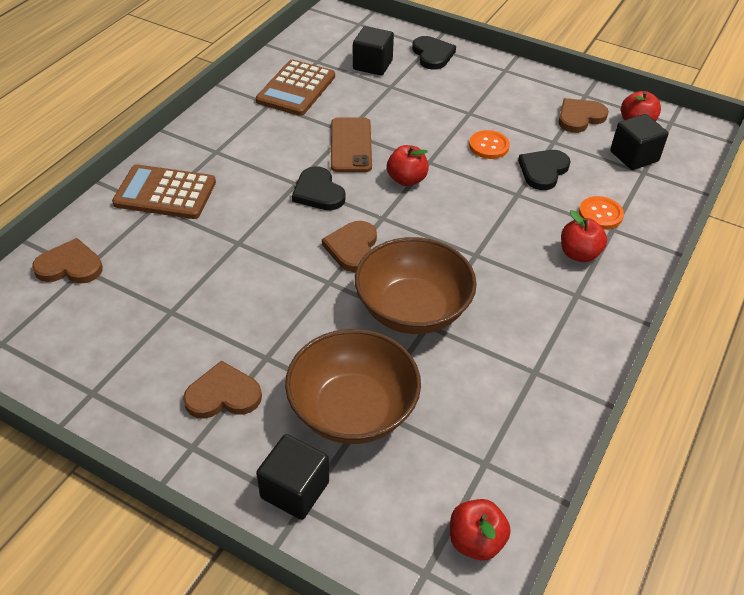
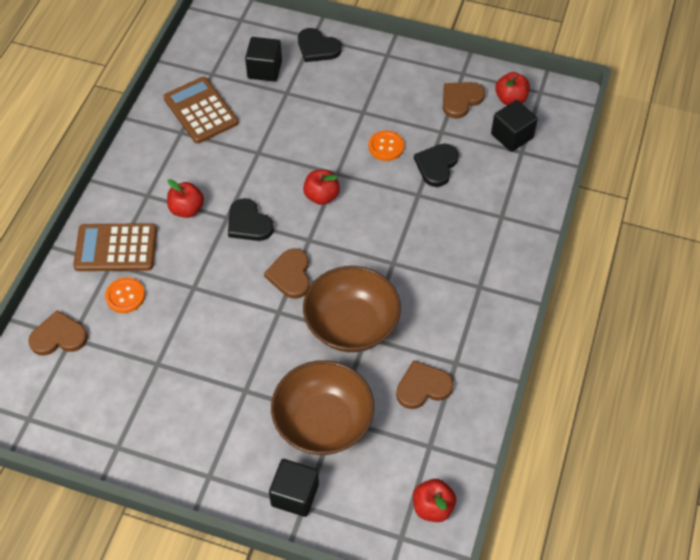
camera: 10 degrees left, 10 degrees up
brown heart [183,361,262,419] -> brown heart moved to [396,360,454,409]
brown calculator [256,60,335,116] -> brown calculator turned 135 degrees clockwise [163,77,238,144]
brown phone [331,117,372,172] -> none
black heart [412,36,456,70] -> black heart turned 150 degrees clockwise [298,28,342,62]
red apple [561,210,607,262] -> red apple moved to [167,179,204,218]
orange button [579,196,624,229] -> orange button moved to [105,277,145,313]

